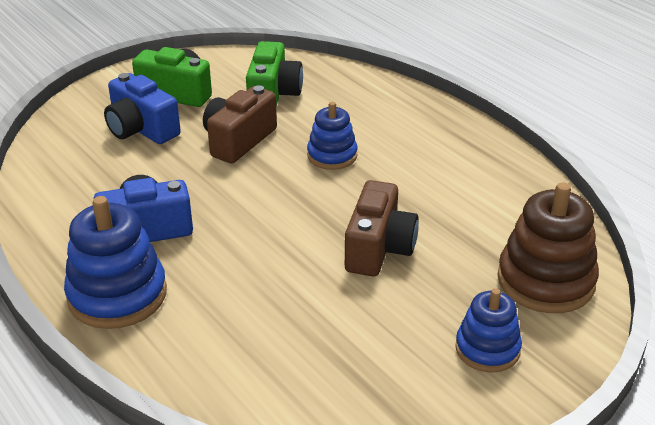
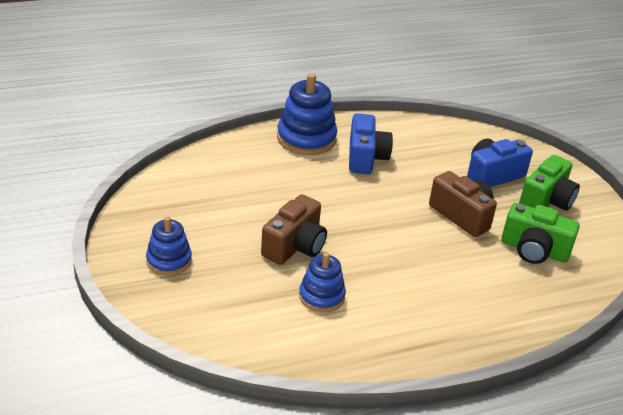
camera: 105 degrees right, 0 degrees up
blue stacking toy [307,102,357,170] -> blue stacking toy moved to [299,252,346,313]
brown camera [345,180,419,276] -> brown camera turned 90 degrees counterclockwise [261,194,327,265]
brown stacking toy [497,182,599,313] -> none

